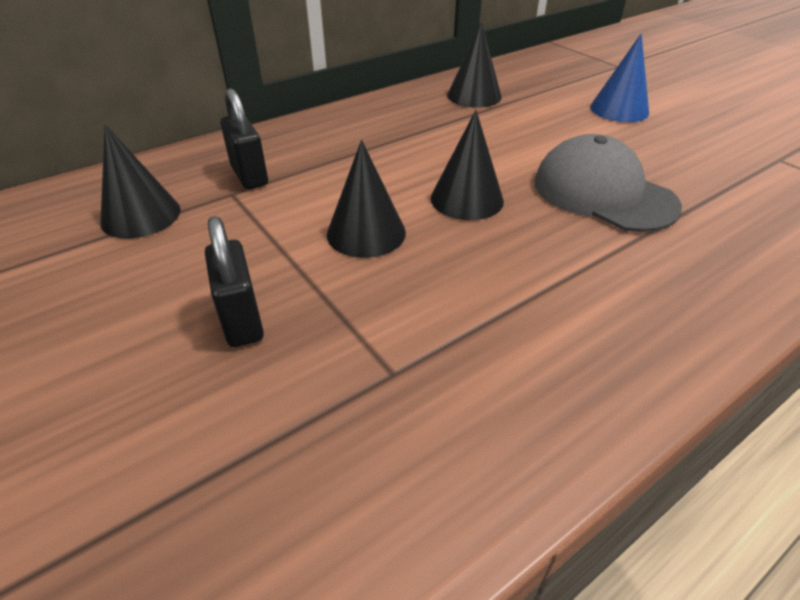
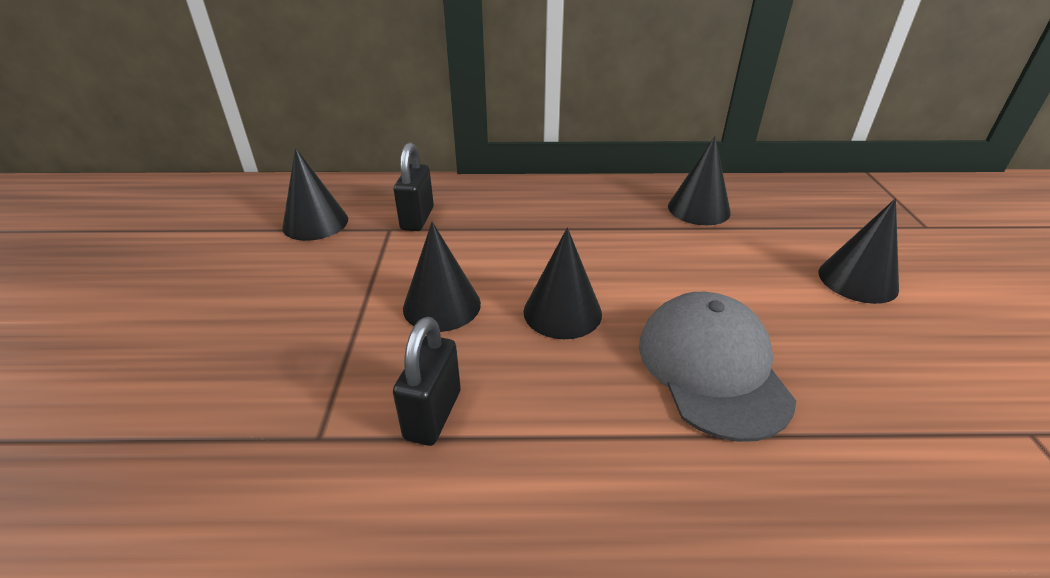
camera: 35 degrees right, 5 degrees down
black padlock [205,216,264,347] -> black padlock moved to [393,317,461,446]
blue cone [590,33,649,122] -> black cone [819,199,899,304]

